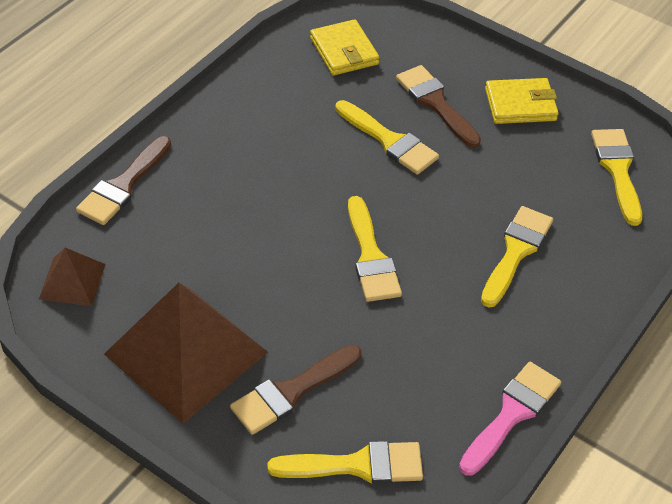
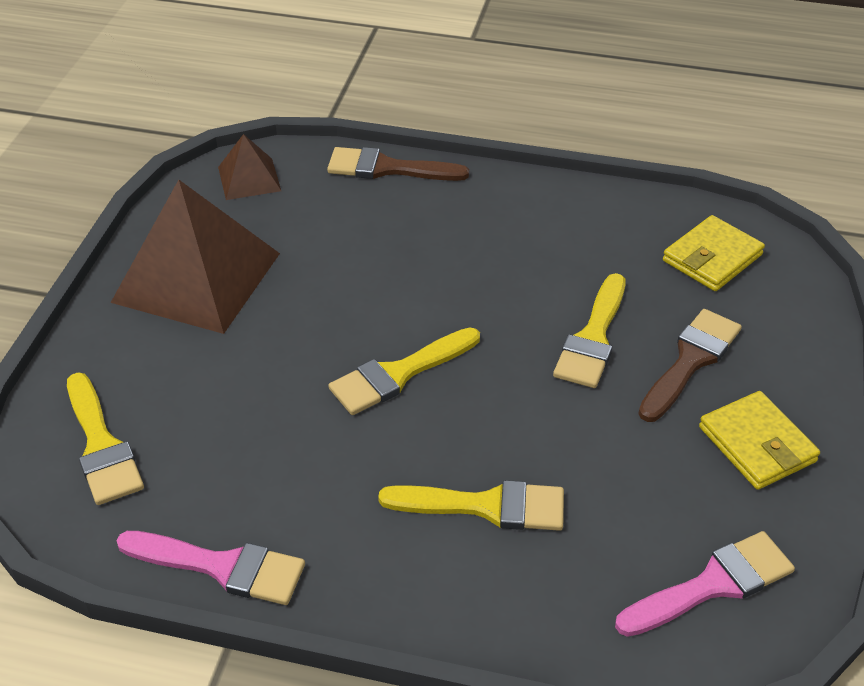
camera: 70 degrees right, 5 degrees down
brown brush [230,345,362,435] -> none
yellow brush [591,129,642,226] -> pink brush [615,531,795,637]

